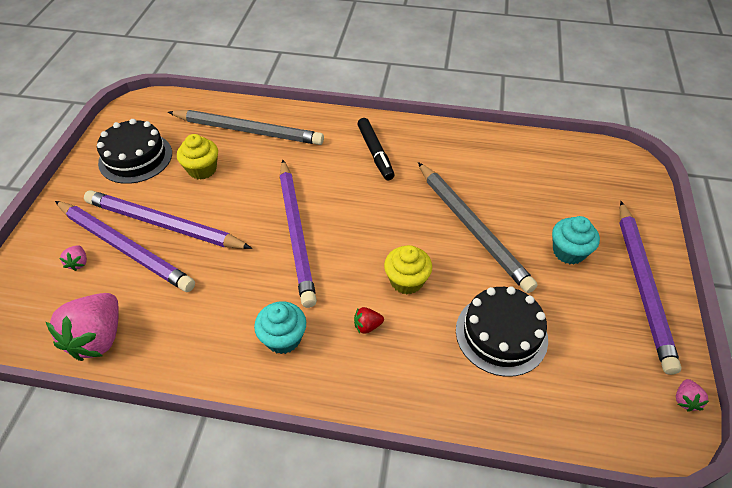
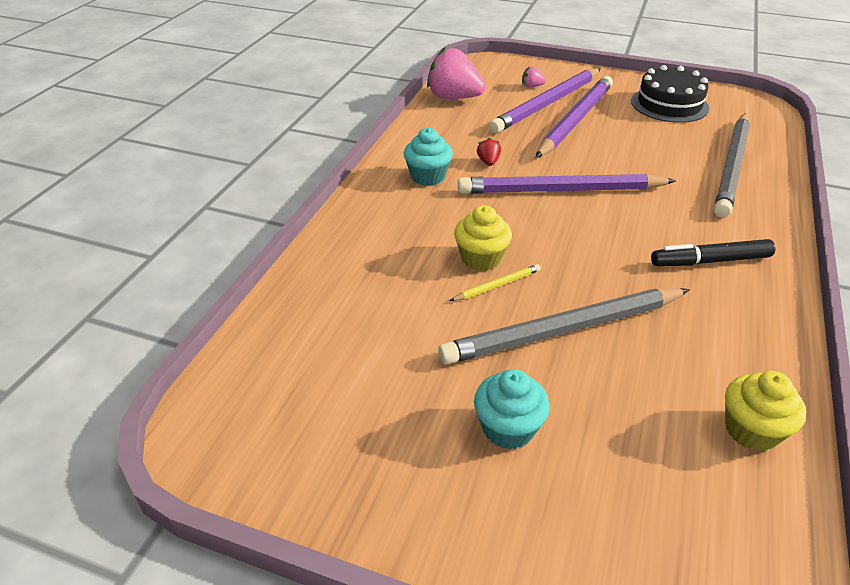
camera: 100 degrees right, 10 degrees down
yellow cupcake [177,134,218,179] -> yellow cupcake moved to [725,371,806,451]
red strawberry [354,307,384,334] -> red strawberry moved to [477,138,501,166]
black cake [456,286,548,377] -> none
purple pencil [619,201,682,375] -> none
pink strawberry [676,379,709,412] -> none
none -> yellow pencil [450,264,541,301]

